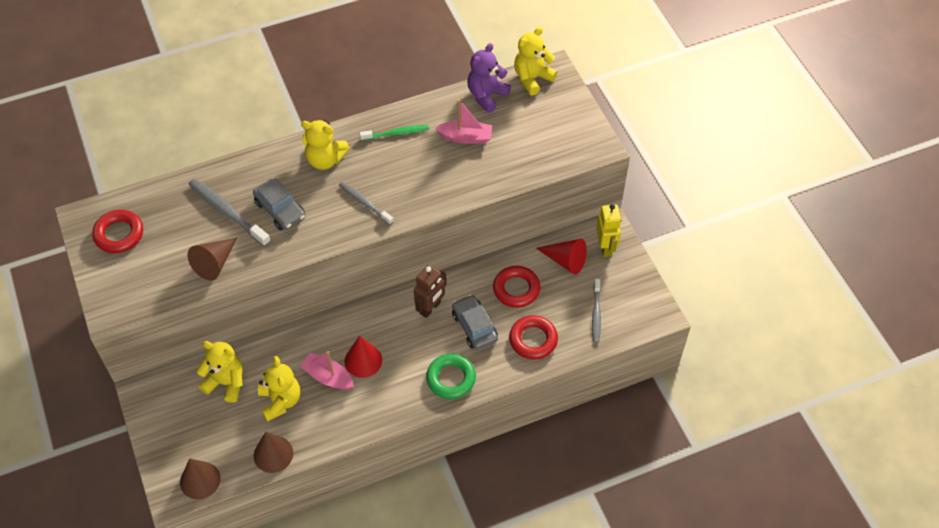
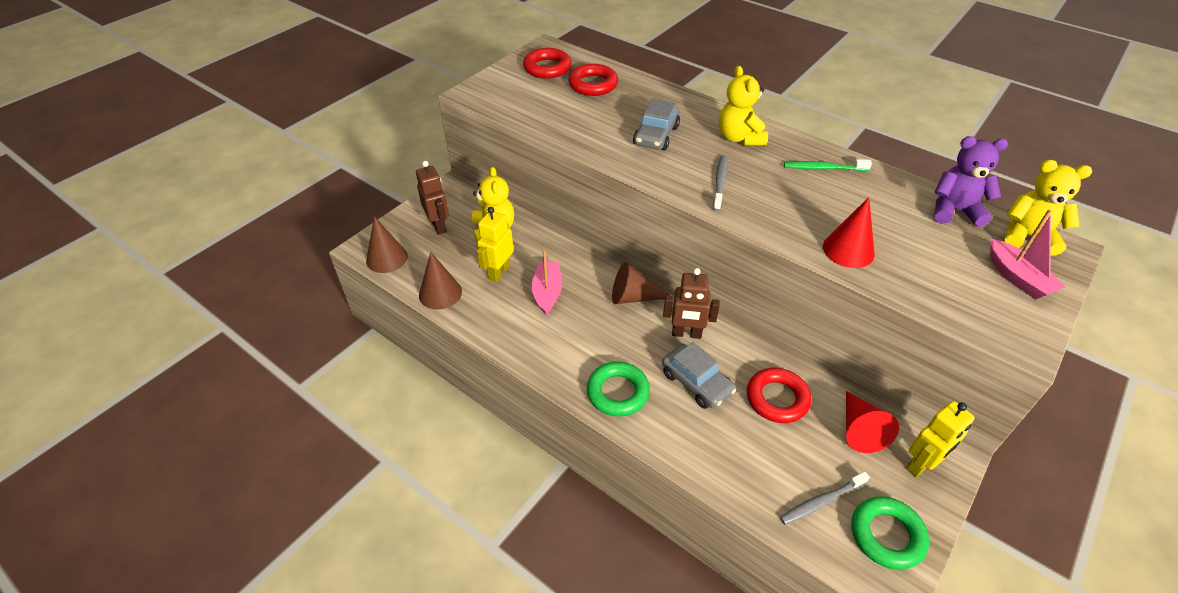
camera: 60 degrees right, 10 degrees down
grey toothbrush [188,179,271,247] -> none
brown cone [188,238,237,280] -> brown cone moved to [612,262,674,304]
yellow teddy bear [258,356,300,422] -> yellow robot [477,207,514,282]
red cone [344,336,382,378] -> red cone moved to [823,197,875,268]
green toothbrush [360,125,429,141] -> green toothbrush turned 135 degrees clockwise [784,159,872,171]
pink boat [436,99,492,144] -> pink boat moved to [990,210,1065,300]
grey car [452,294,498,350] -> grey car turned 105 degrees clockwise [662,342,736,409]
red ring [509,315,558,359] -> red ring moved to [568,64,618,96]
none -> brown robot [416,161,449,235]
none -> green ring [851,496,929,570]

